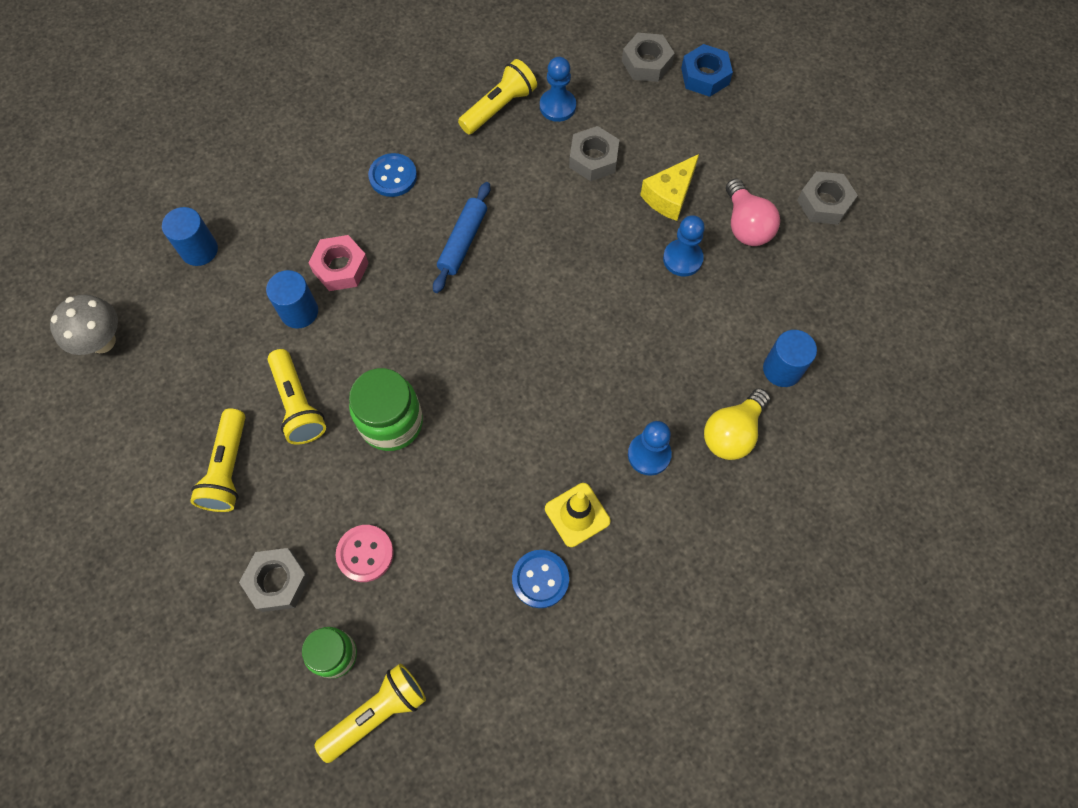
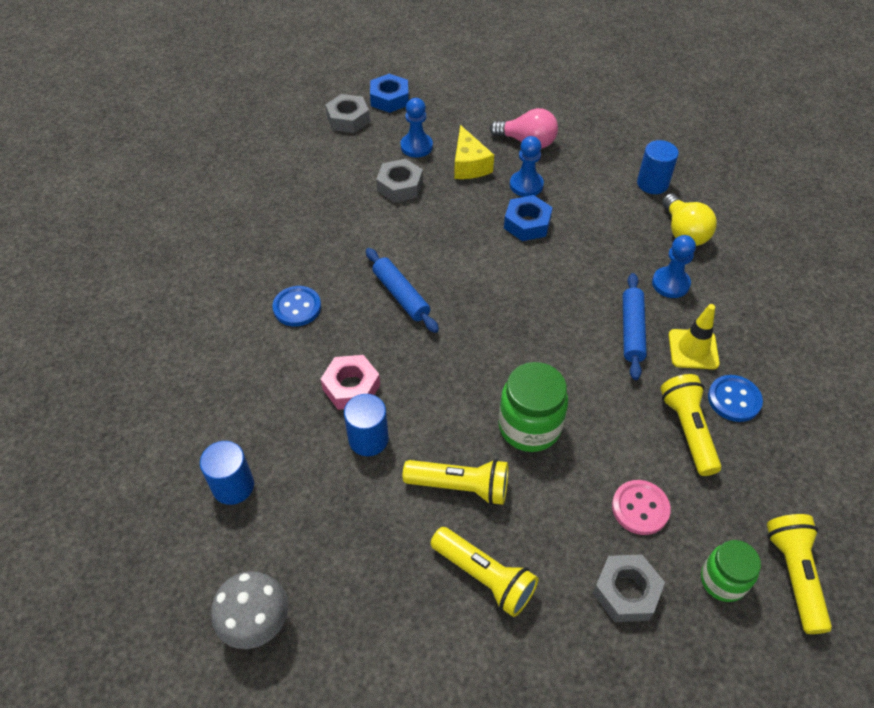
camera: 55 degrees left, 15 degrees down
yellow flashlight [458,59,537,134] -> yellow flashlight moved to [660,374,721,476]
blue pawn [540,57,576,122] -> blue pawn moved to [401,98,433,158]
grey nut [797,171,858,225] -> none
none -> blue nut [504,195,553,241]
none -> blue rolling pin [623,273,647,380]

